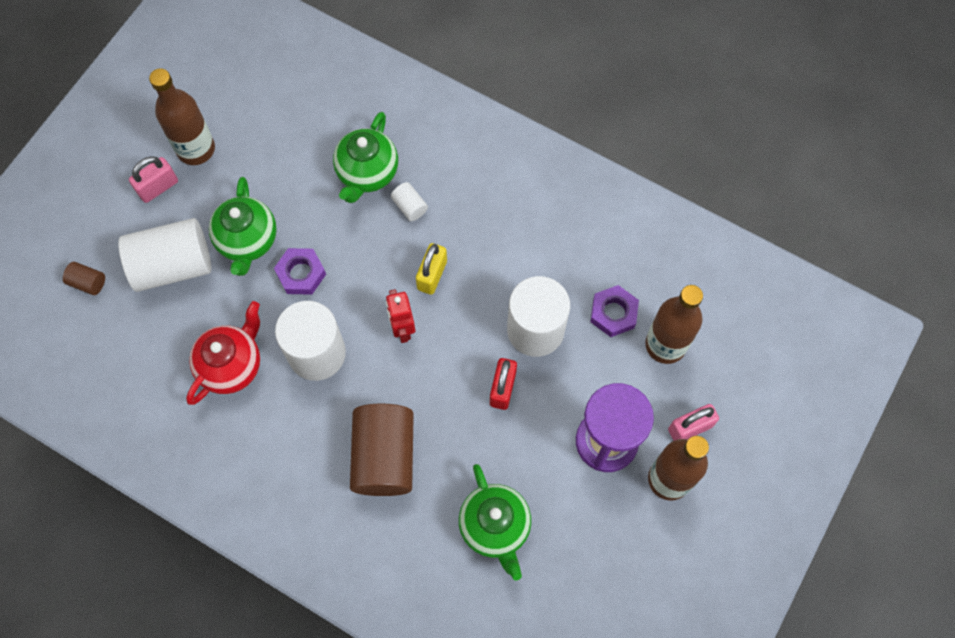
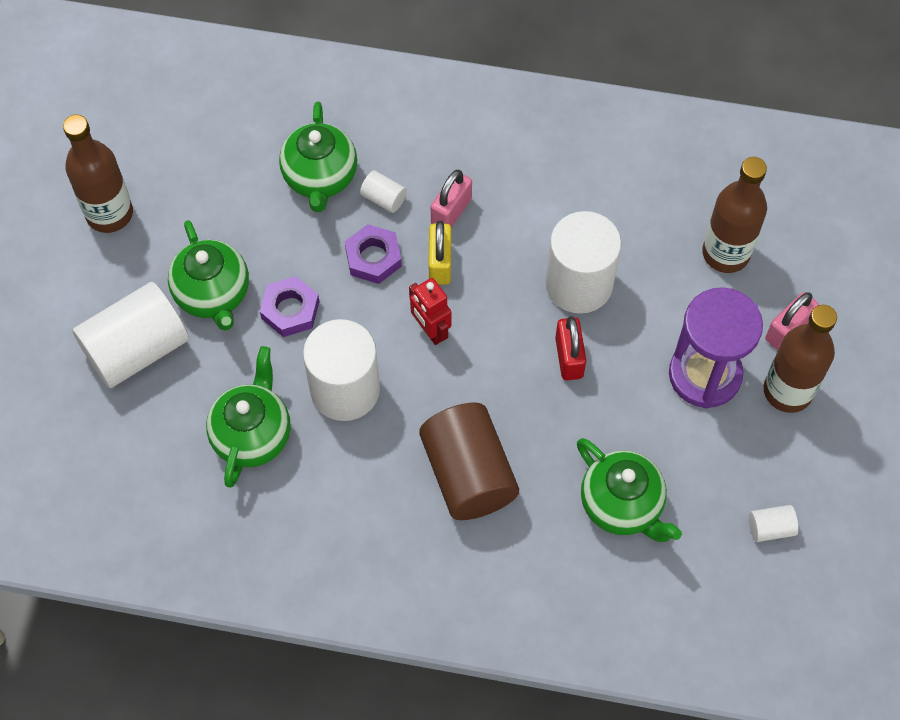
camera: 20 degrees left, 5 degrees down
brown cylinder [63,262,105,295] -> none
pink padlock [129,156,178,203] -> pink padlock moved to [431,170,472,228]
red teapot [186,301,260,405] -> green teapot [206,346,291,488]
purple nut [590,285,639,337] -> purple nut moved to [345,224,402,284]
none -> white cylinder [749,505,798,542]

